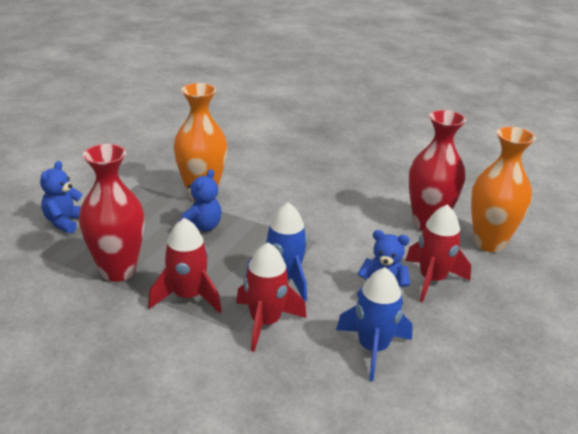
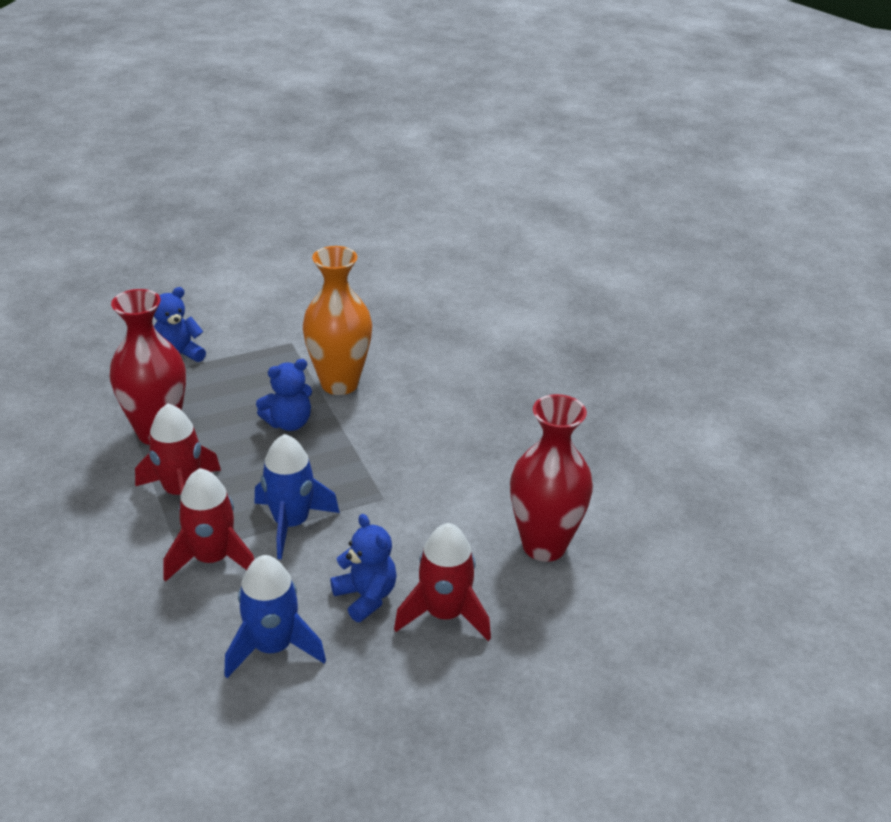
camera: 40 degrees right, 5 degrees up
orange vase [471,127,536,252] -> none

